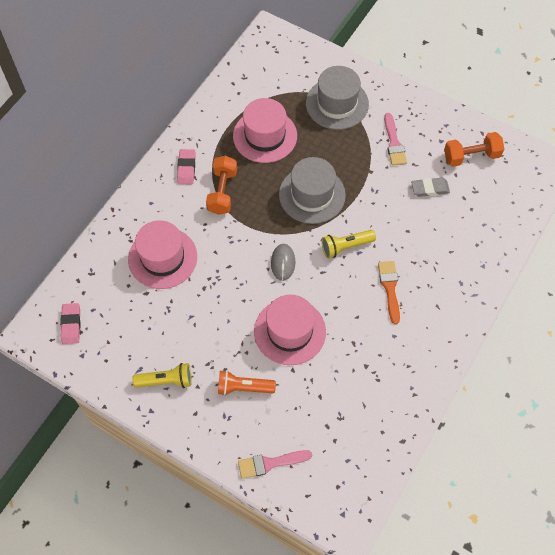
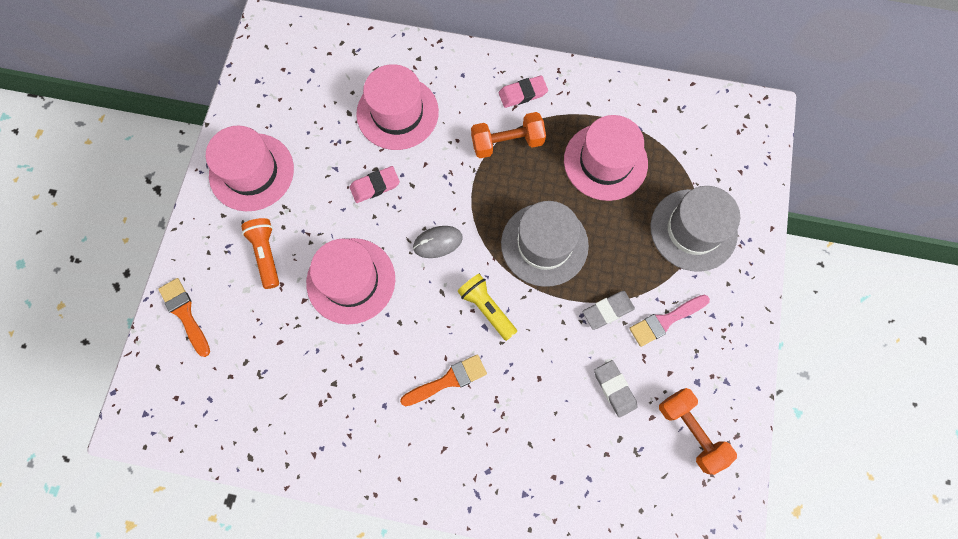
camera: 70 degrees right, 10 degrees up
pink eraser [60,303,81,344] -> pink eraser moved to [350,166,400,203]
yellow flashlight [132,363,192,388] -> pink hat [206,126,294,211]
pink brush [238,450,312,479] -> orange brush [158,278,210,357]
none -> grey eraser [583,291,635,330]

